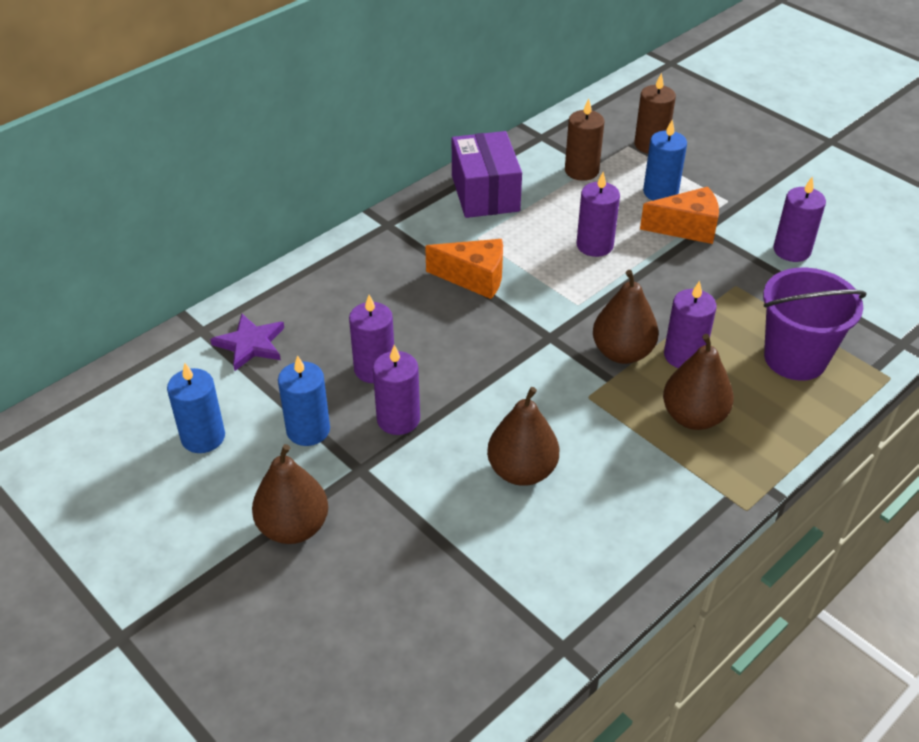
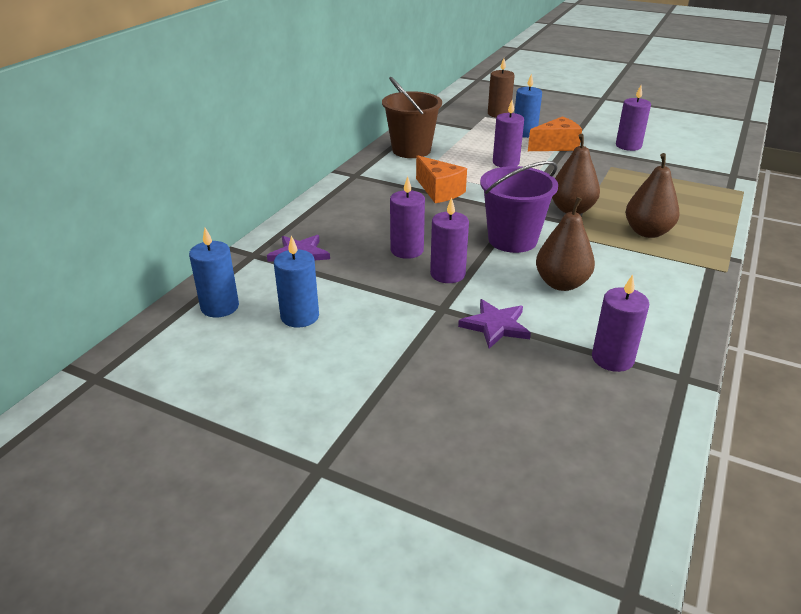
camera: 20 degrees left, 10 degrees down
brown pear [252,444,328,544] -> none
blue candle [278,355,330,446] -> blue candle moved to [189,228,239,318]
orange cheese [425,239,503,299] -> orange cheese turned 60 degrees clockwise [416,155,467,203]
purple box [452,131,522,218] -> brown bucket [382,77,442,158]
brown candle [565,99,605,181] -> none
purple candle [664,281,717,368] -> purple candle moved to [592,274,649,372]
purple bucket [763,268,867,381] -> purple bucket moved to [480,161,558,253]
none -> purple star [458,299,531,349]

